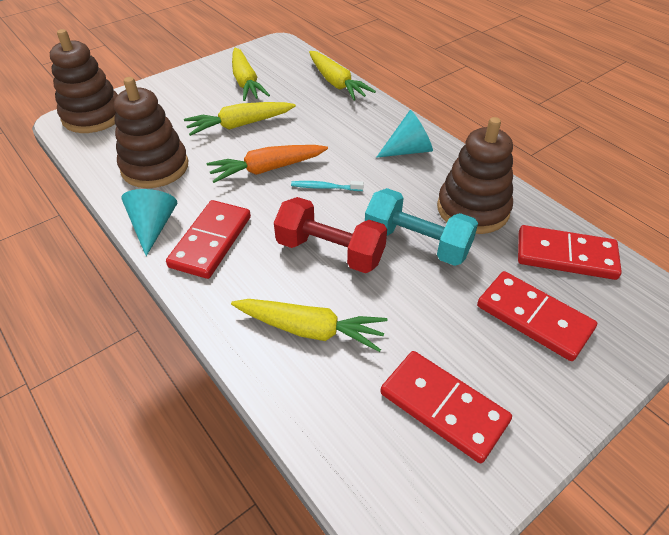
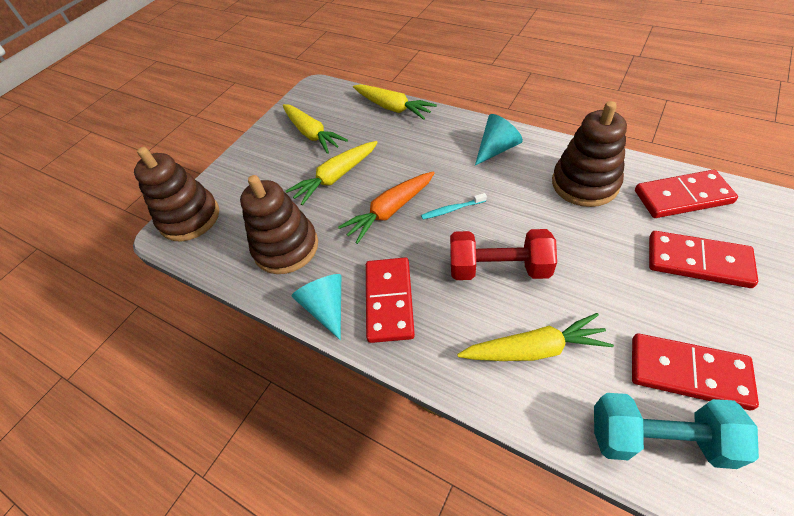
camera: 15 degrees left, 5 degrees up
turquoise dumbbell [365,188,478,266] -> turquoise dumbbell moved to [594,393,759,469]

